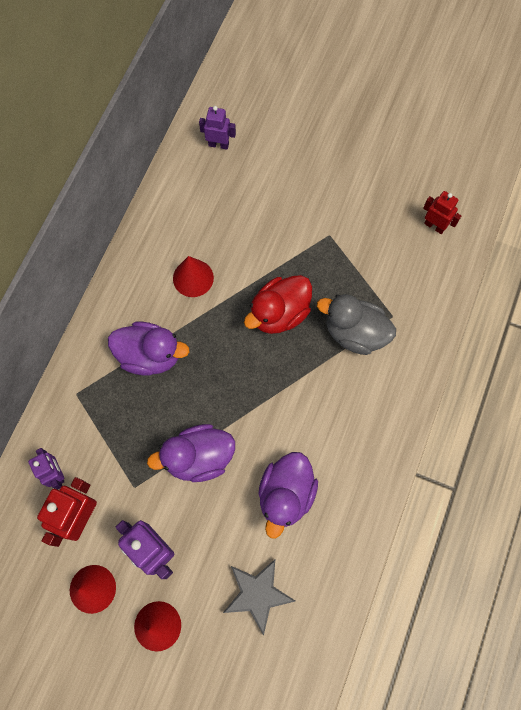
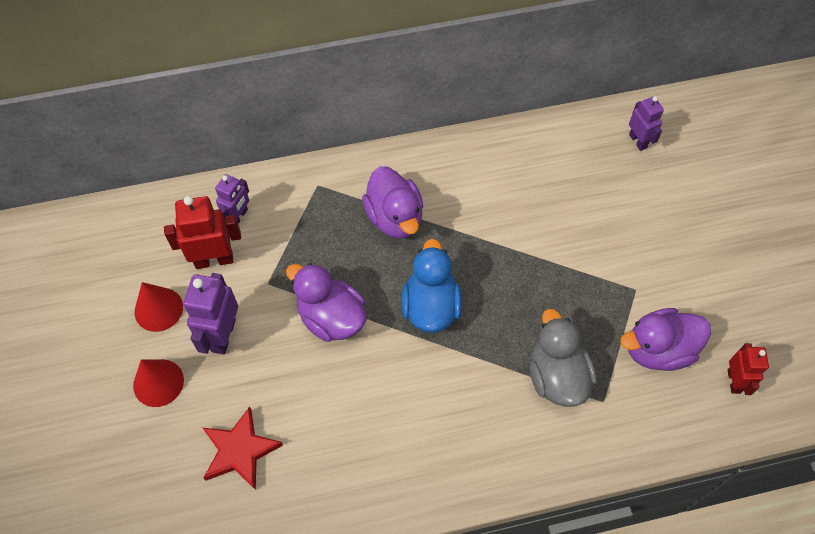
camera: 55 degrees right, 10 degrees down
red cone [173,256,214,297] -> none
grey star [223,559,295,635] -> red star [203,407,283,490]
red duck [244,275,312,334] -> none
purple duck [258,452,318,538] -> purple duck moved to [620,308,711,371]
none -> blue duck [401,239,462,333]

